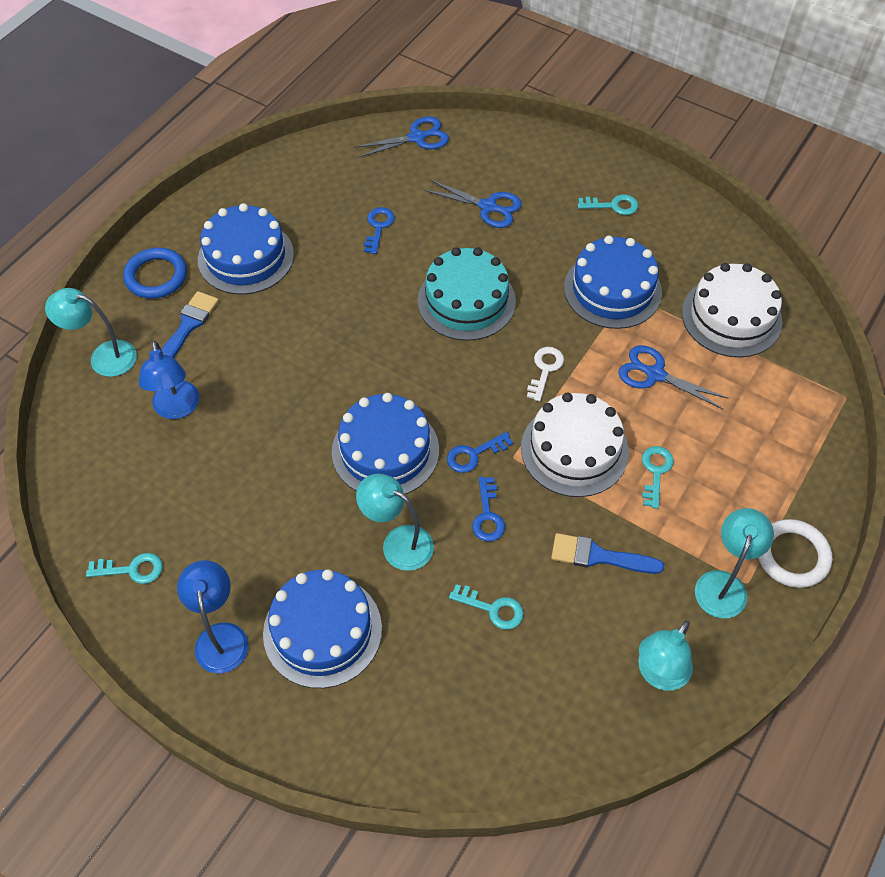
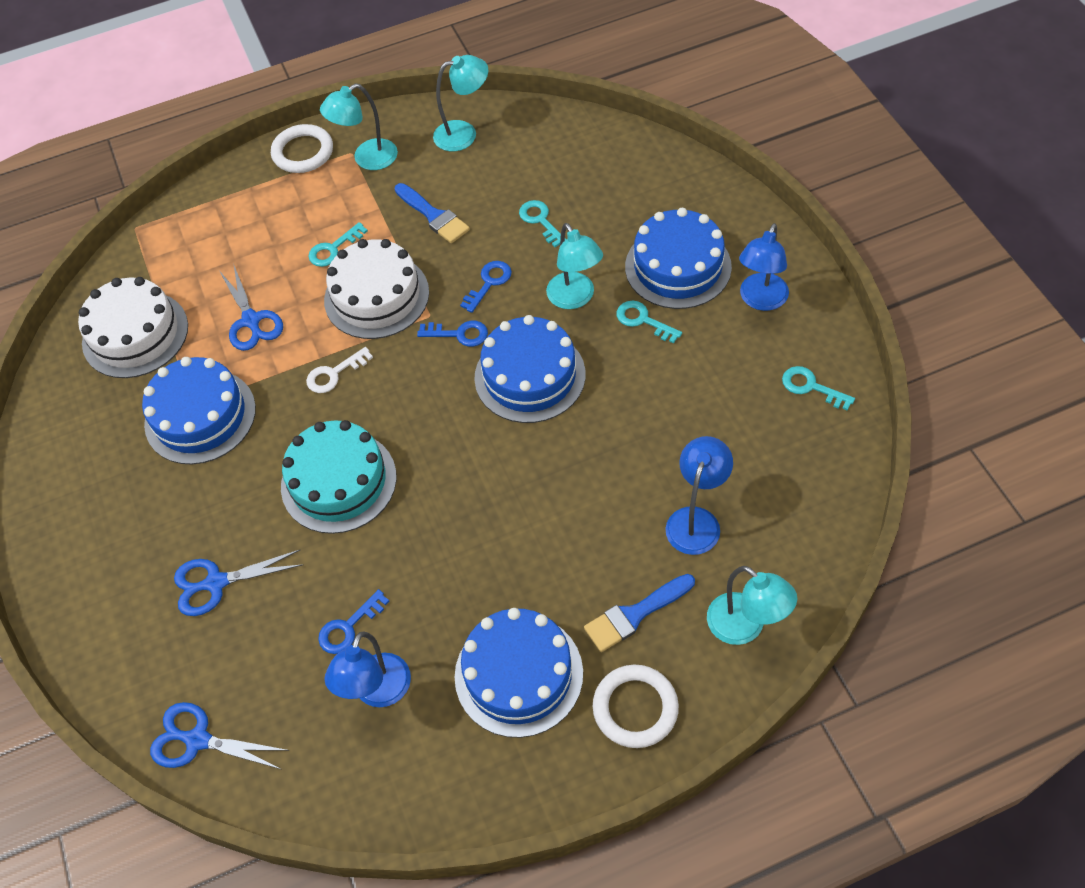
camera: 140 degrees left, 0 degrees up
blue ring [123,247,187,299] -> white ring [593,665,679,748]
blue scissors [424,180,522,228] -> blue scissors turned 75 degrees counterclockwise [174,550,303,616]
turquoise key [578,194,638,215] -> turquoise key moved to [616,301,682,344]
none -> blue lamp [325,632,411,707]

